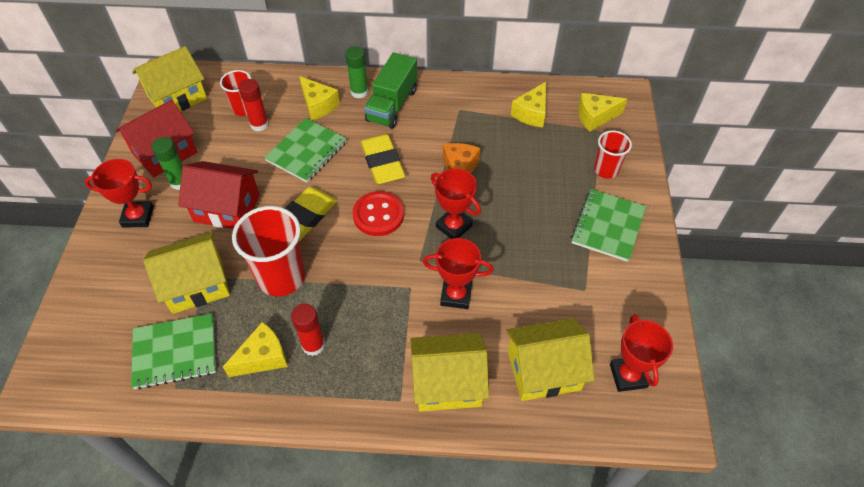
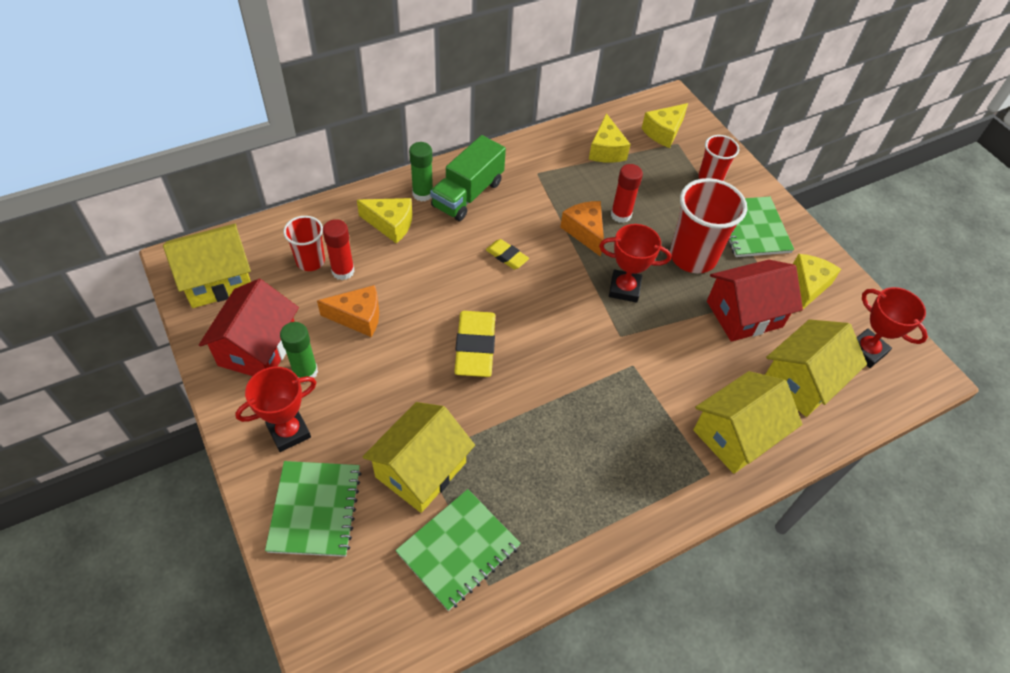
camera: 35 degrees left, 0 degrees up
yellow house [132,46,207,111] -> yellow house turned 45 degrees clockwise [163,224,251,308]
red house [178,161,260,229] -> red house moved to [707,259,803,342]
yellow cheese [223,322,288,377] -> yellow cheese moved to [793,254,841,312]
red cup [232,206,305,296] -> red cup moved to [670,178,747,273]
green notebook [264,118,347,183] -> green notebook moved to [265,461,362,557]
red glue stick [291,304,325,356] -> red glue stick moved to [611,164,643,223]
red button [352,191,404,236] -> none
yellow eraser [361,134,405,184] -> yellow eraser [486,239,529,269], size x0.55
green truck [364,52,417,129] -> green truck turned 45 degrees clockwise [430,135,506,221]
red trophy [423,238,493,309] -> none
none -> orange cheese [317,285,379,337]

